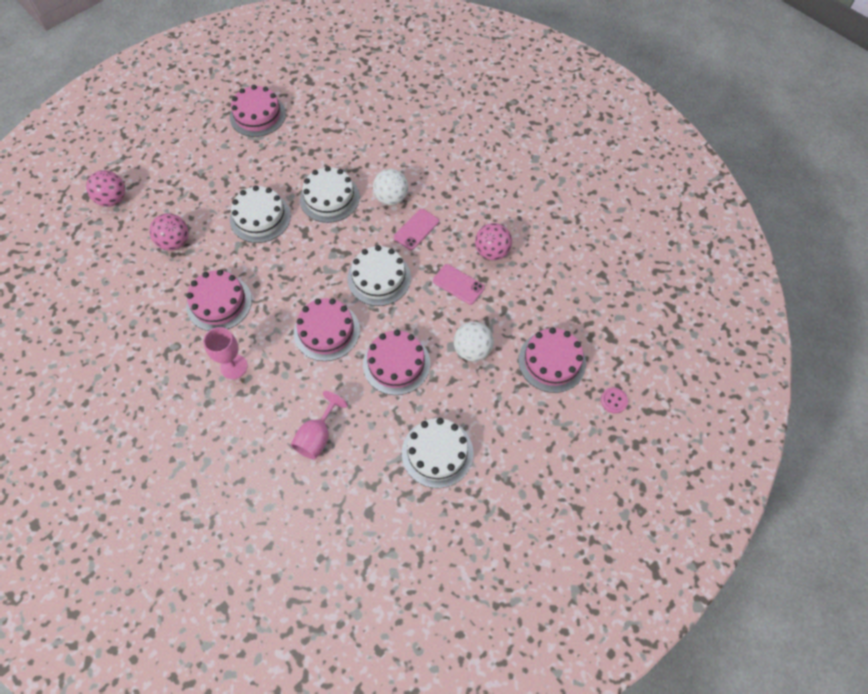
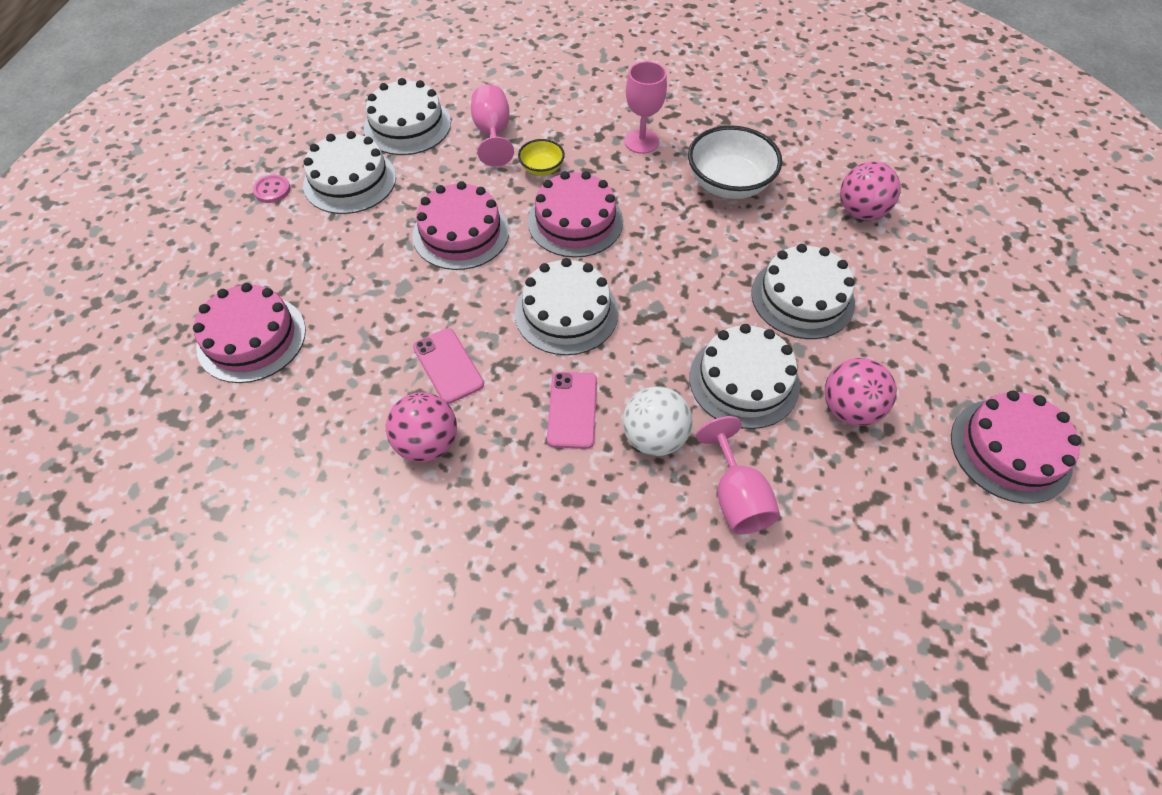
camera: 145 degrees right, 5 degrees down
pink ball [86,170,125,207] -> pink ball moved to [824,358,897,426]
pink cake [186,270,252,331] -> white bowl [688,125,782,199]
pink phone [433,264,485,305] -> pink phone turned 60 degrees clockwise [413,328,484,404]
white ball [454,322,494,361] -> none
pink button [601,388,628,414] -> pink button moved to [253,175,291,203]
none -> white cake [364,78,451,155]
none -> yellow bowl [518,139,565,176]
none -> pink goblet [696,416,780,534]

